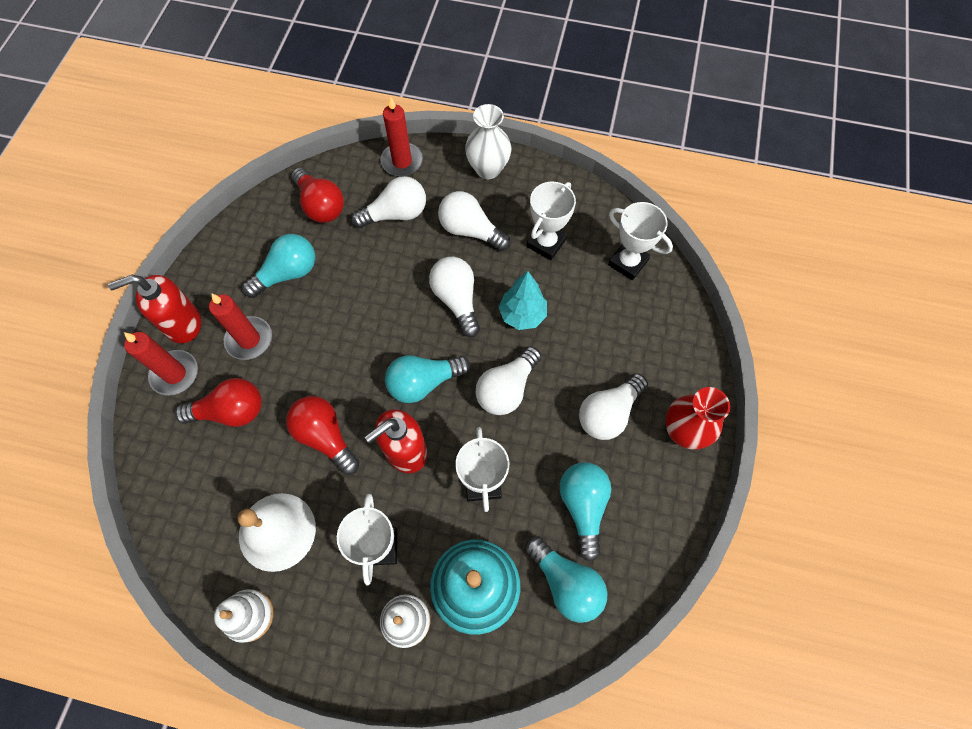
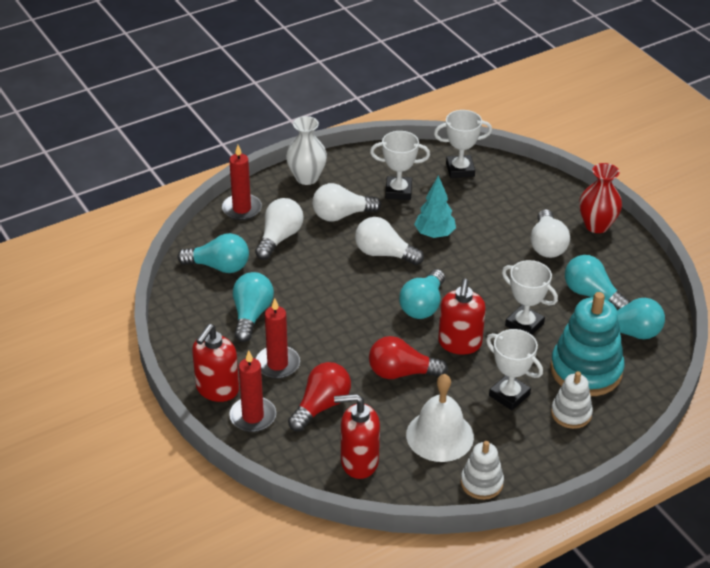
camera: 45 degrees left, 25 degrees down
red light bulb [291,167,344,223] -> turquoise light bulb [177,233,249,273]
white light bulb [476,346,541,415] -> none
white trophy [527,182,576,260] -> white trophy turned 75 degrees counterclockwise [370,131,430,200]
none -> red soap dispenser [334,394,380,479]

